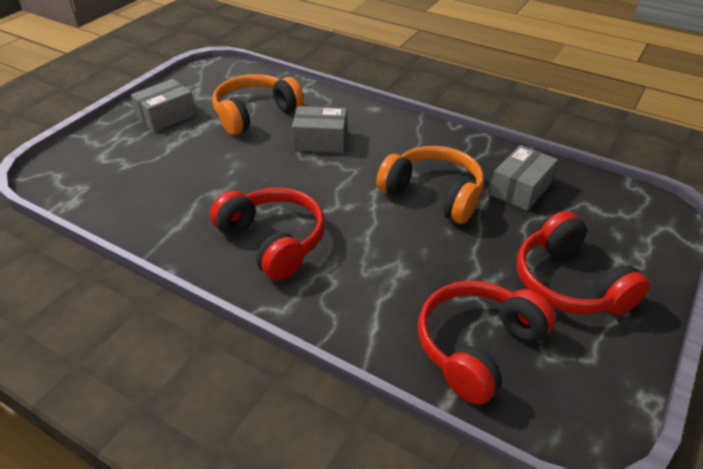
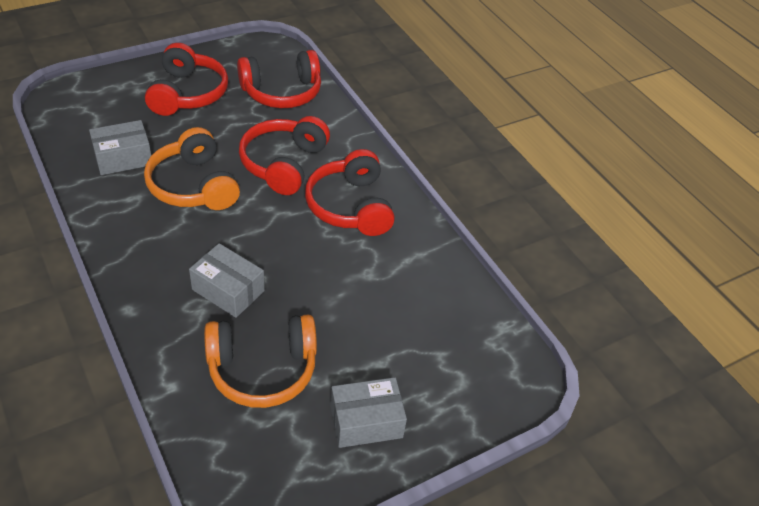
camera: 155 degrees left, 5 degrees up
none -> red headphones [239,116,330,195]

